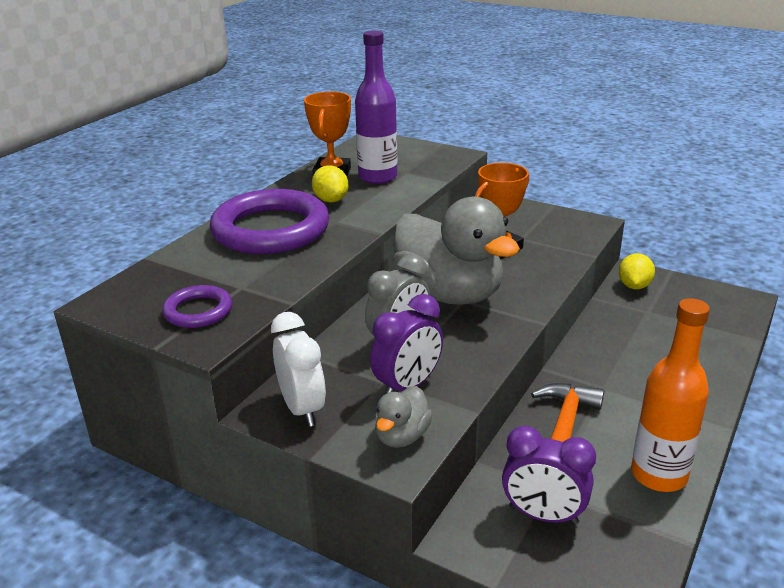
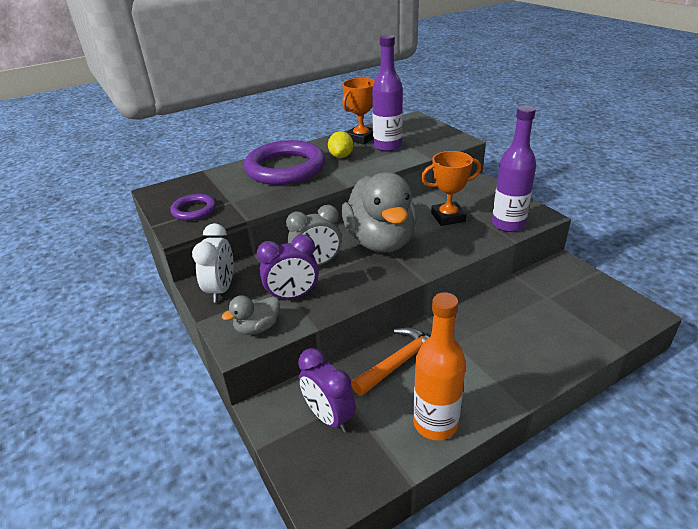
camera: 30 degrees right, 5 degrees up
yellow lemon [619,253,655,289] -> none
none -> purple bottle [492,106,536,232]

